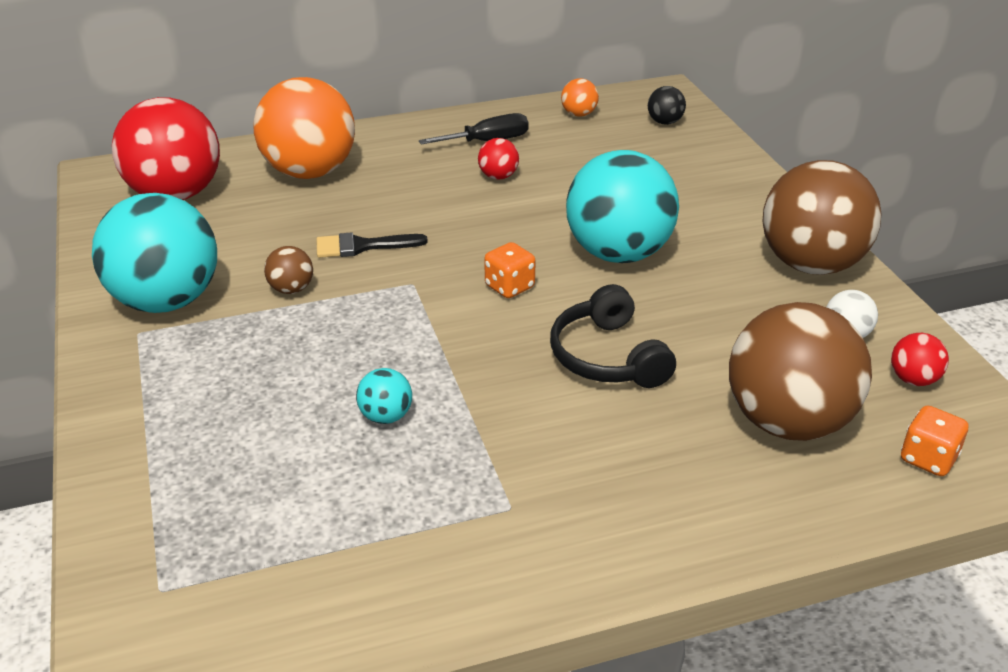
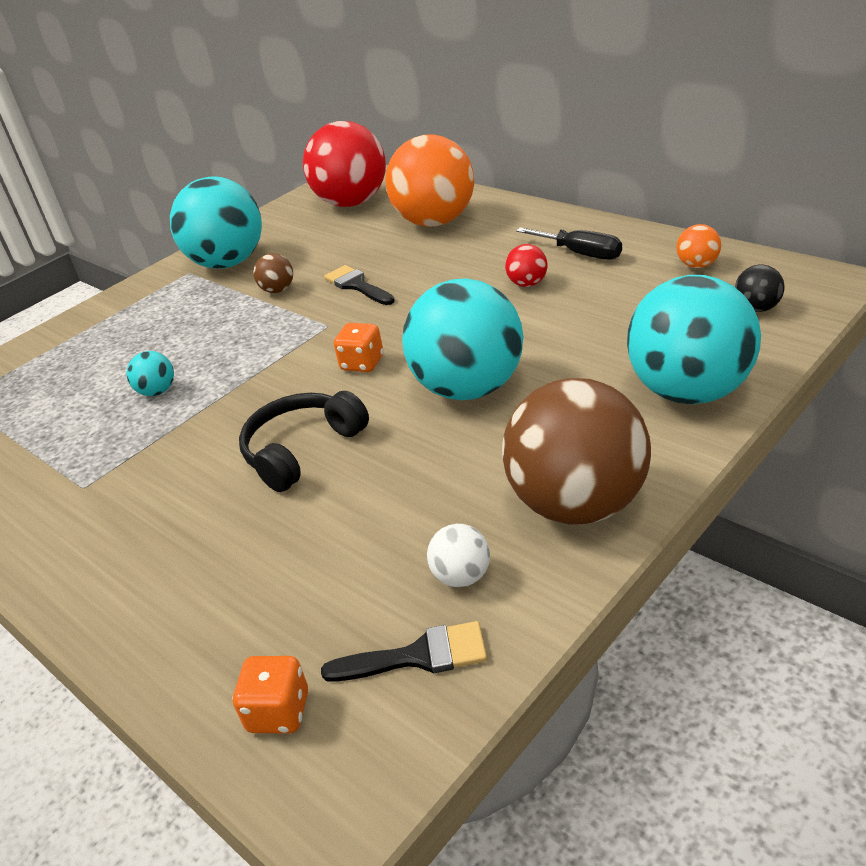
camera: 65 degrees right, 0 degrees up
brown ball [729,302,872,441] -> none
red ball [891,333,949,386] -> black brush [321,621,487,682]
none -> turquoise ball [627,275,761,404]

